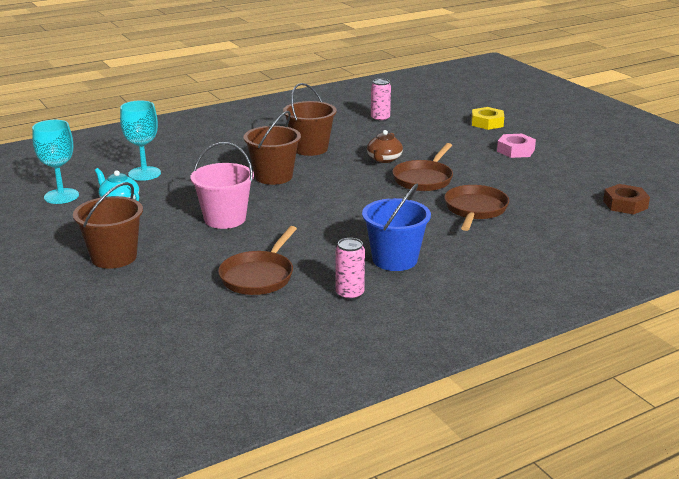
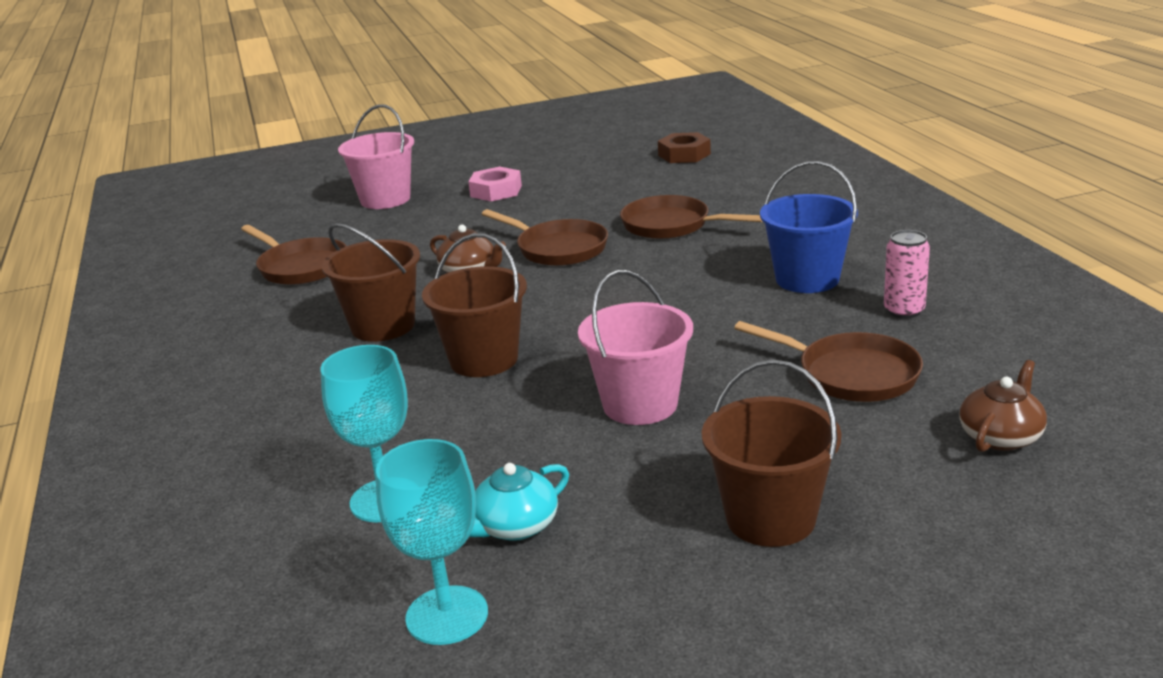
camera: 75 degrees left, 0 degrees up
pink can [371,79,391,122] -> brown pan [241,225,346,285]
yellow nut [471,107,504,130] -> pink bucket [338,104,414,209]
none -> brown teapot [959,360,1047,452]

